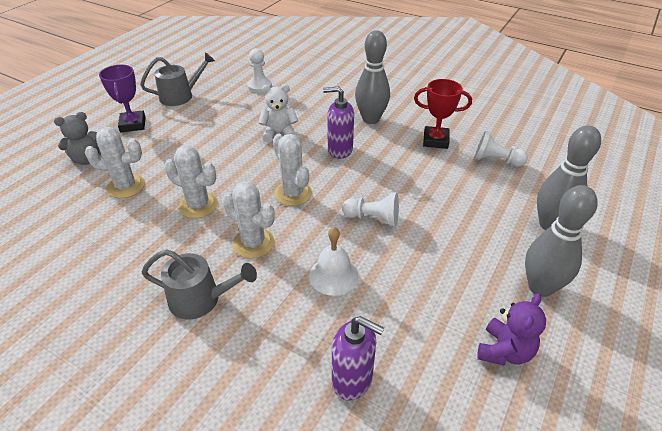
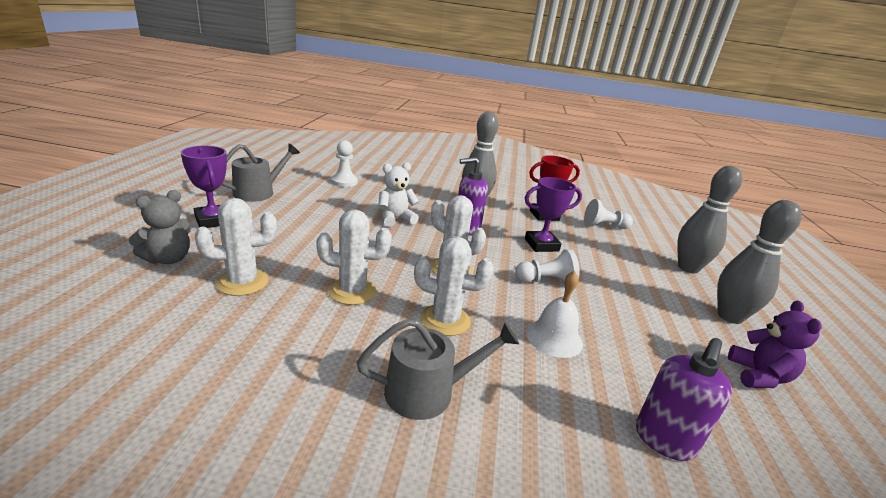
camera: 25 degrees left, 15 degrees down
purple soap dispenser [332,316,384,400] -> purple soap dispenser turned 120 degrees clockwise [636,338,732,461]
none -> purple trophy [525,177,582,252]

